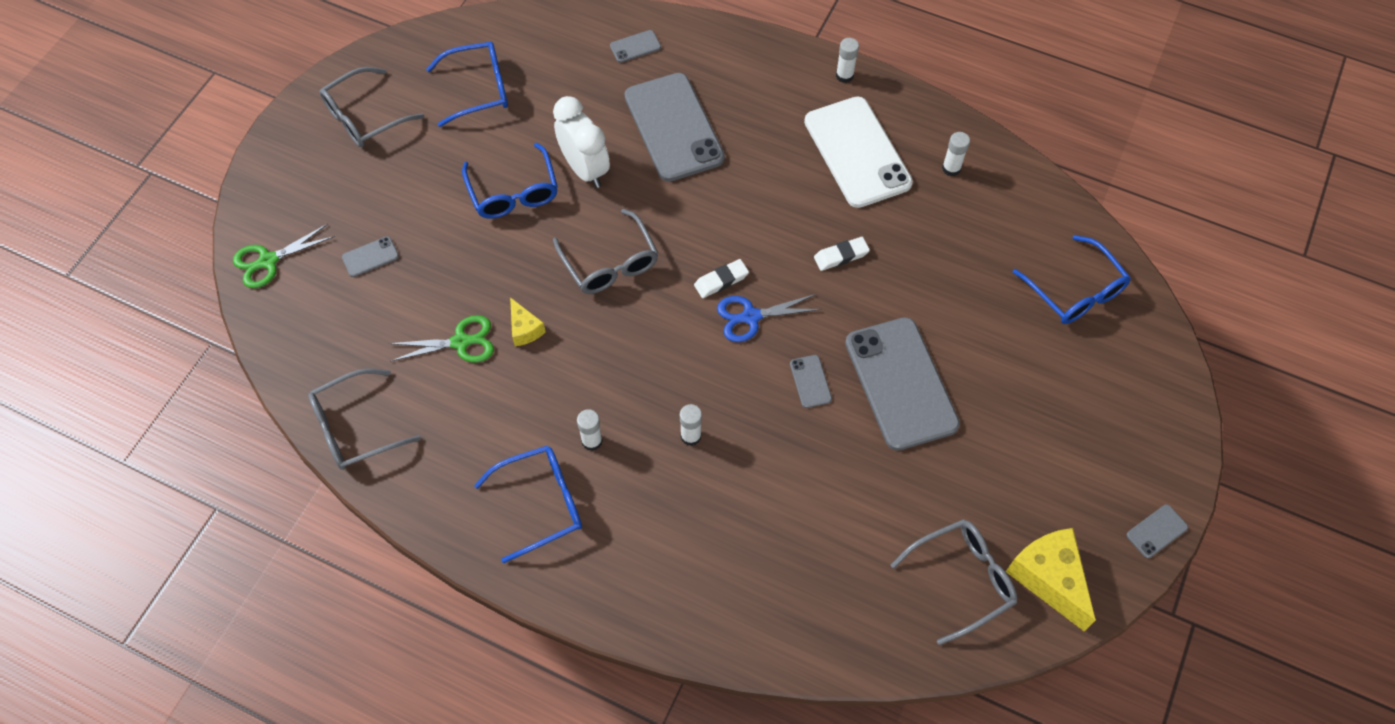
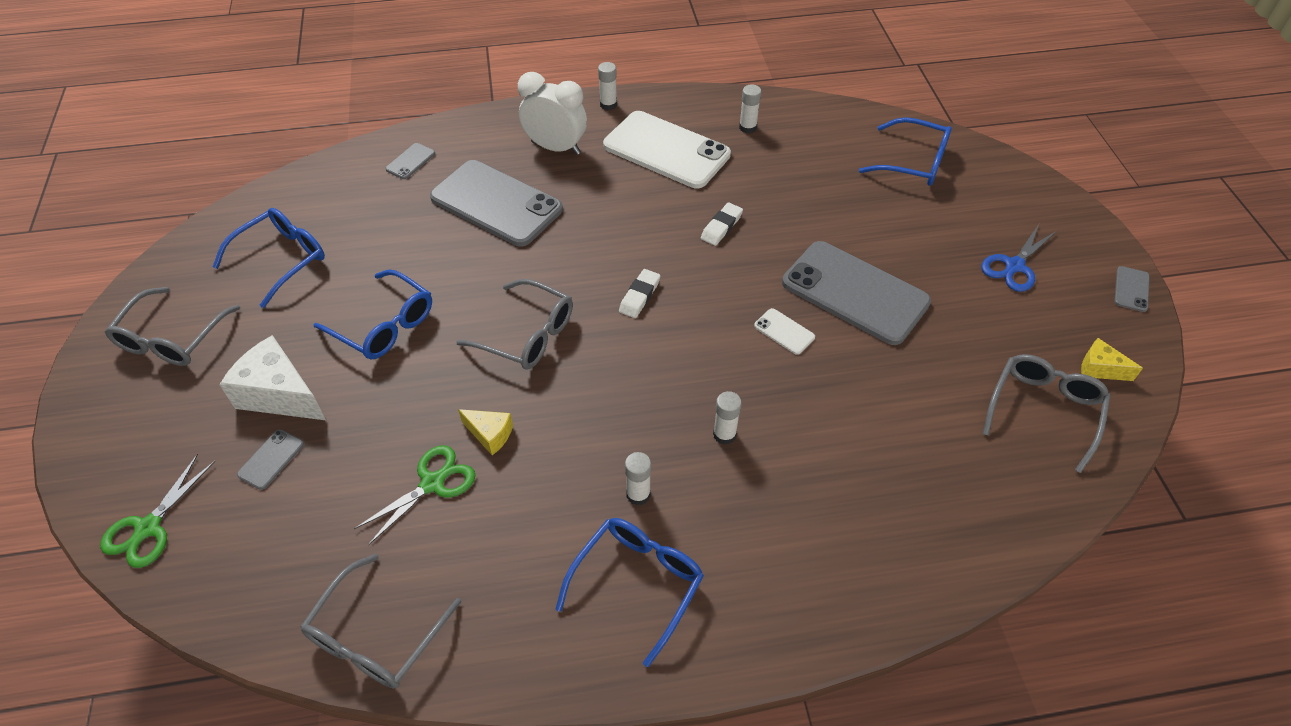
camera: 35 degrees left, 10 degrees down
white clock [553,96,610,188] -> white clock moved to [518,72,587,155]
blue scissors [717,294,822,342] -> blue scissors moved to [981,224,1057,292]
grey phone [790,355,832,408] -> white phone [754,308,815,355]
yellow cheese [1005,528,1096,631] -> yellow cheese [1081,338,1143,381], size x0.54
none -> white cheese [219,335,326,420]

